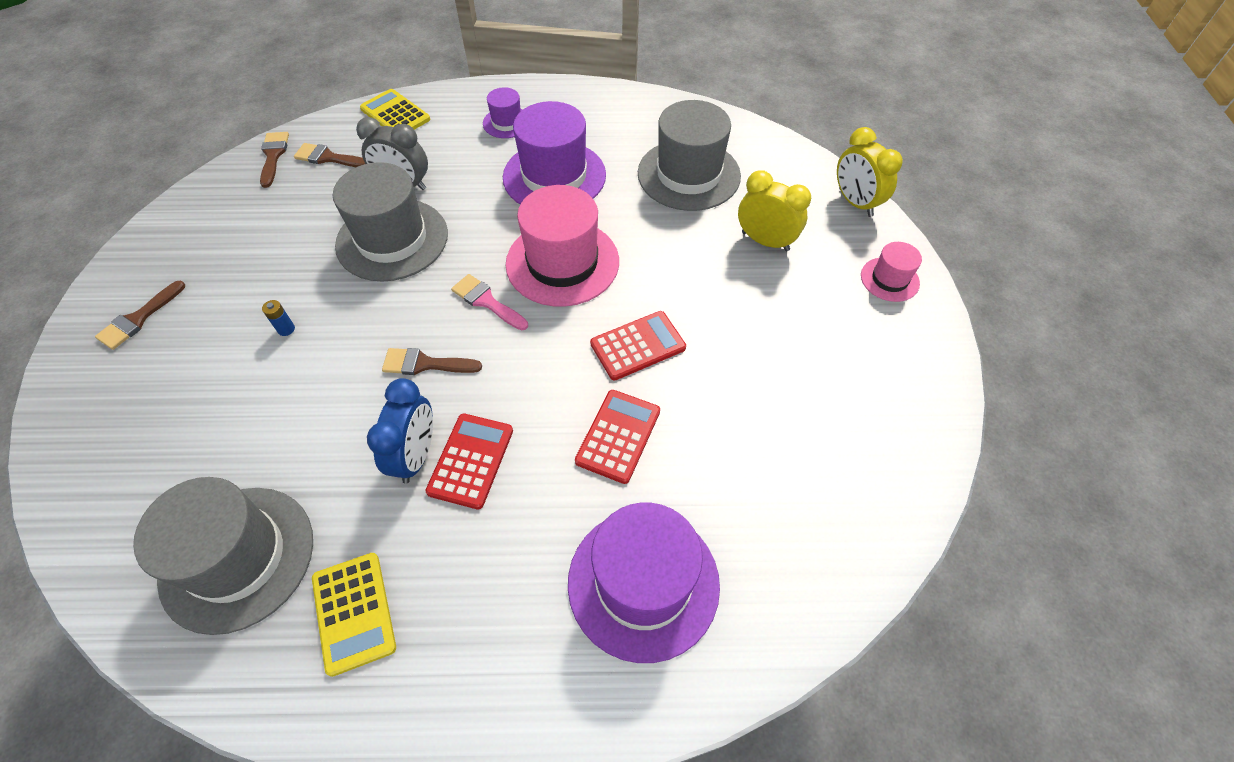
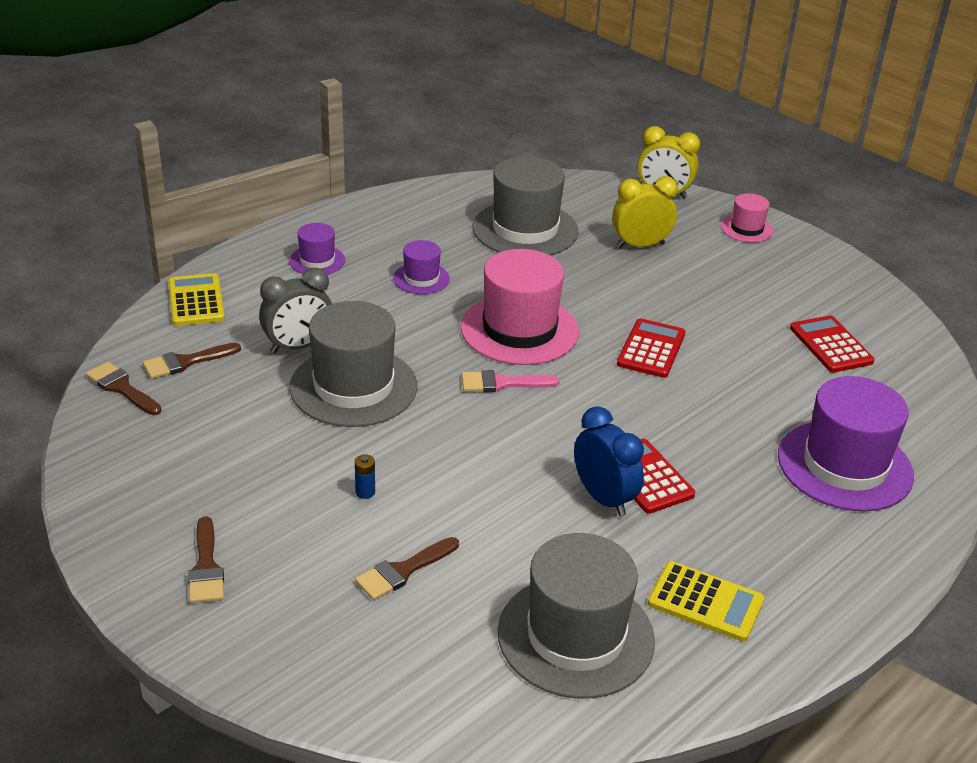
camera: 45 degrees left, 20 degrees down
yellow calculator [360,89,430,130] -> yellow calculator turned 75 degrees clockwise [168,273,225,326]
brown brush [382,348,482,375] -> brown brush moved to [355,537,459,600]
purple hat [503,101,606,204] -> purple hat [393,240,450,294], size x0.50
red calculator [575,390,660,484] -> red calculator moved to [790,315,875,372]

